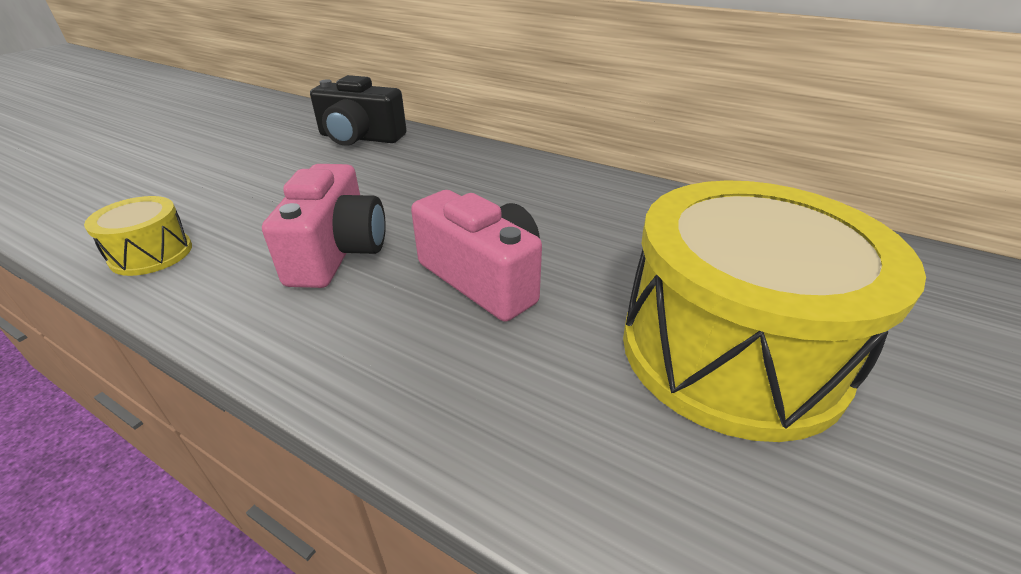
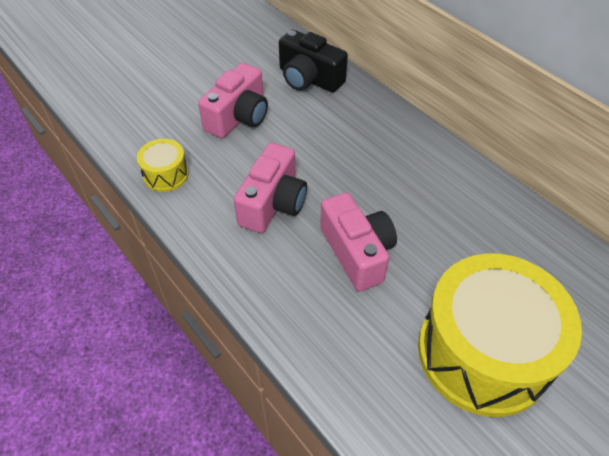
camera: 20 degrees right, 15 degrees up
none -> pink camera [198,63,268,138]

